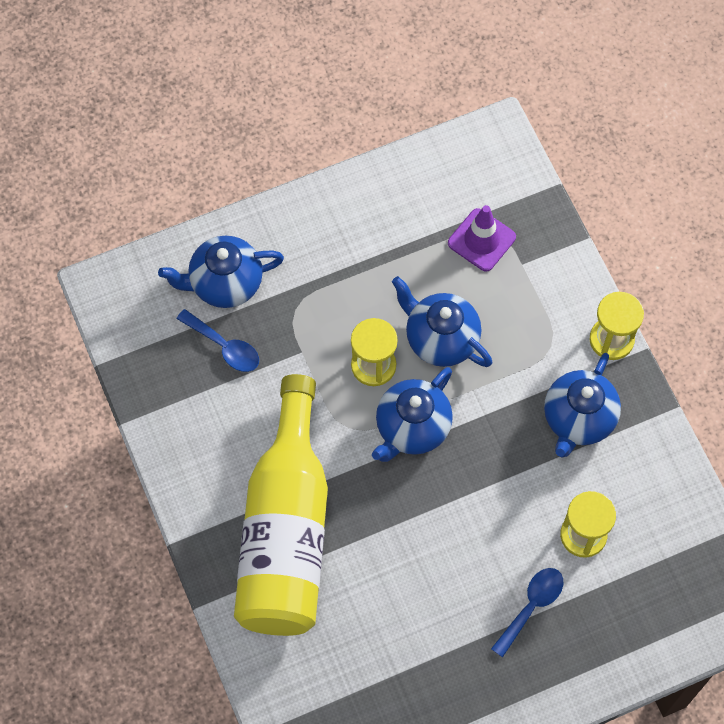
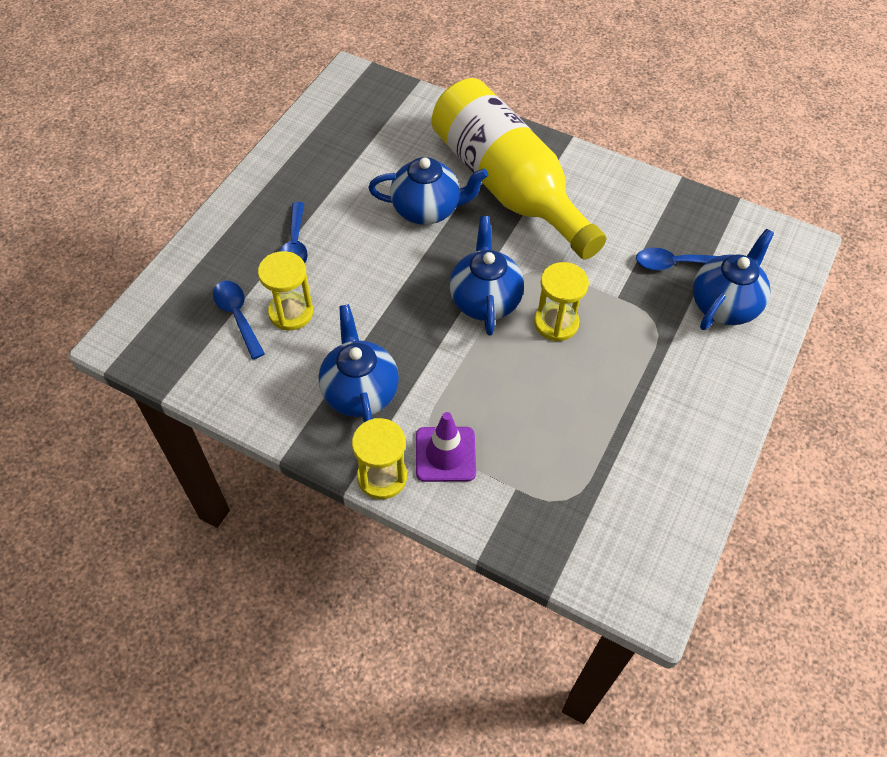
camera: 140 degrees right, 10 degrees down
blue teapot [392,276,492,367] -> blue teapot moved to [368,157,488,225]
purple traffic cone [448,205,516,272] -> purple traffic cone moved to [416,412,476,482]
none -> blue spoon [213,281,265,359]

